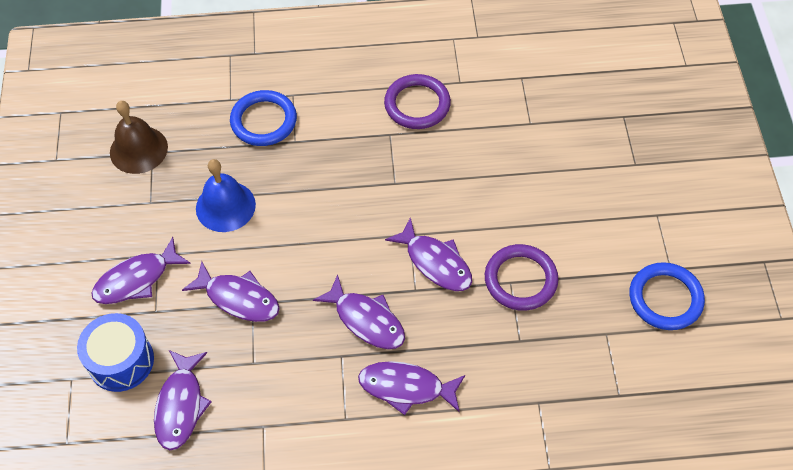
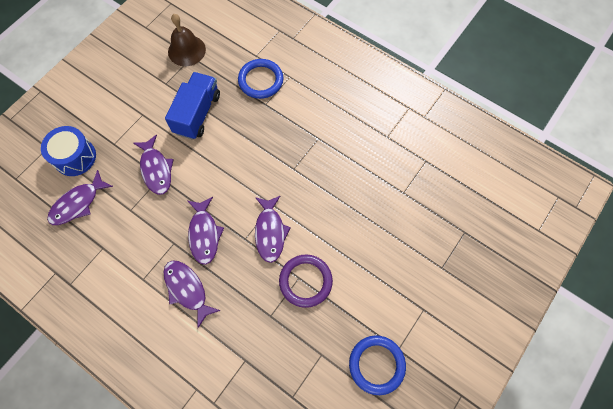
camera: 40 degrees right, 10 degrees up
purple fish [91,237,191,304] -> none
blue bell [196,159,256,232] -> blue truck [165,72,220,140]
purple ring [384,74,451,129] -> none

